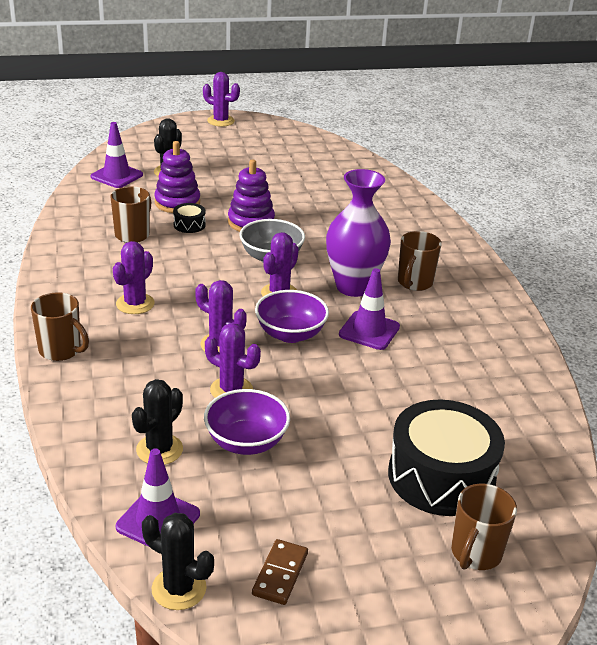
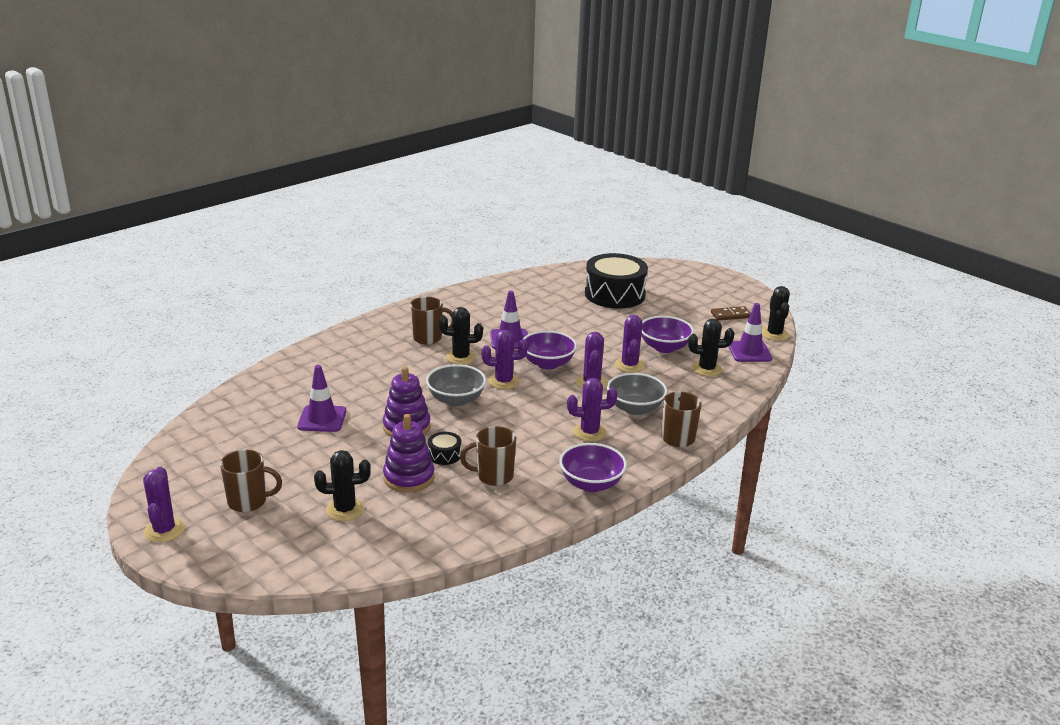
camera: 120 degrees left, 5 degrees down
purple traffic cone [90,122,143,188] -> purple traffic cone moved to [297,365,346,432]
purple vase [326,169,391,297] -> black cactus [439,307,483,365]
brown mug [451,484,517,570] -> brown mug moved to [220,450,282,512]
none -> purple bowl [559,443,627,492]
none -> grey bowl [607,373,667,415]

